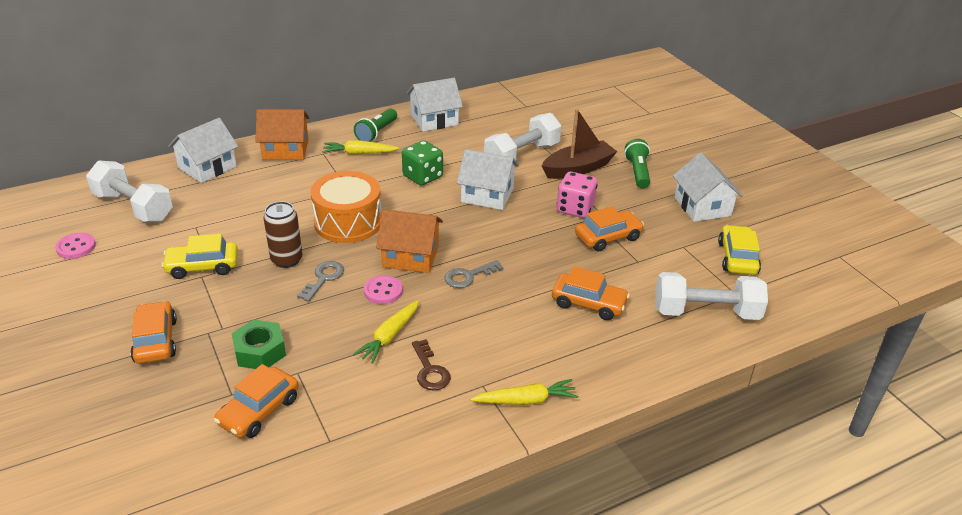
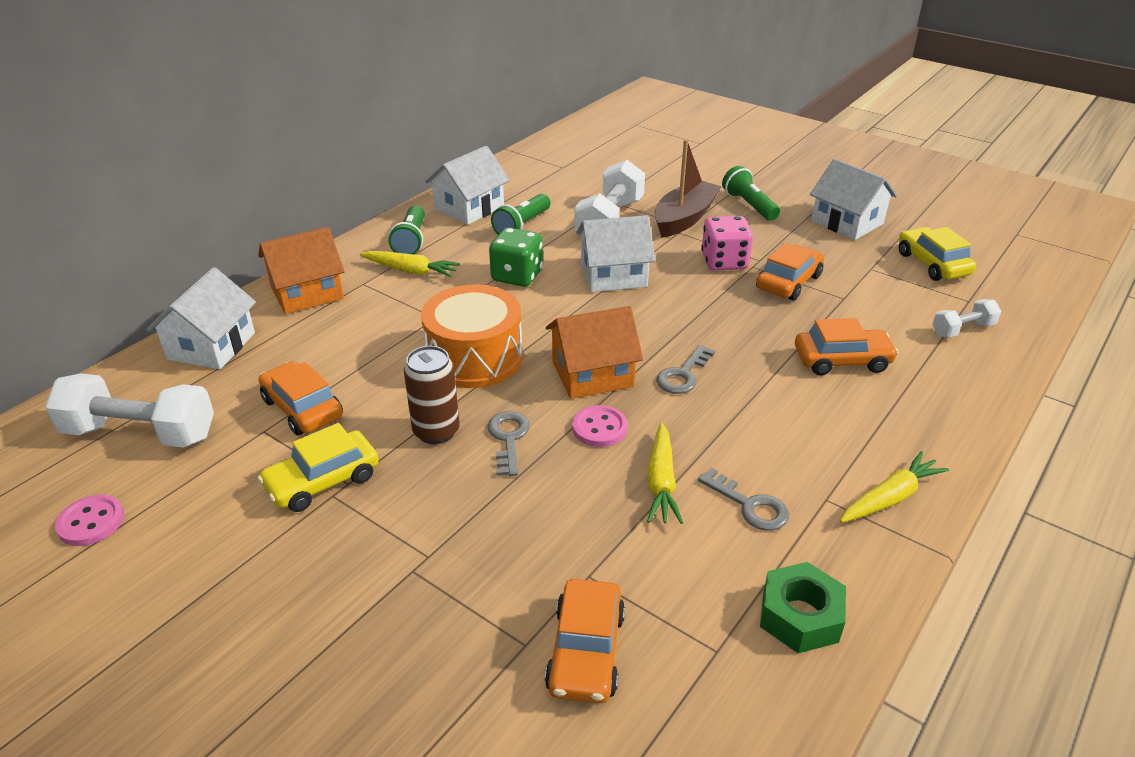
camera: 25 degrees left, 0 degrees up
orange car [130,301,177,364] -> orange car moved to [258,361,343,435]
green nut [231,319,286,369] -> green nut moved to [760,562,846,653]
yellow carrot [323,140,399,155] -> yellow carrot turned 135 degrees counterclockwise [360,251,460,277]
brown key [412,339,451,391] -> grey key [698,468,789,531]
white dumbbell [655,272,768,320] -> white dumbbell [932,299,1001,337], size x0.52
none -> green flashlight [491,194,550,235]

